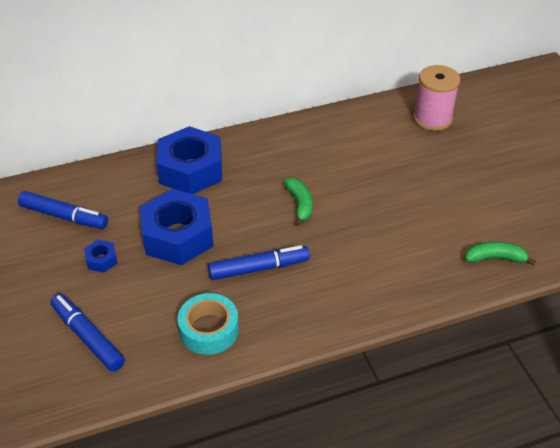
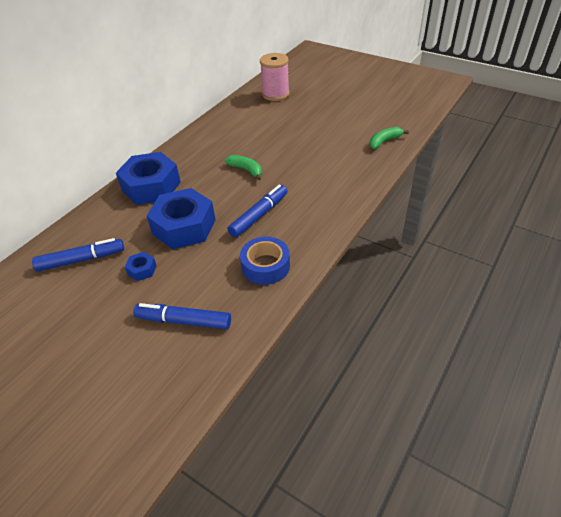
camera: 35 degrees left, 0 degrees up
turquoise tape [178,293,239,355] -> blue tape [240,237,290,285]

